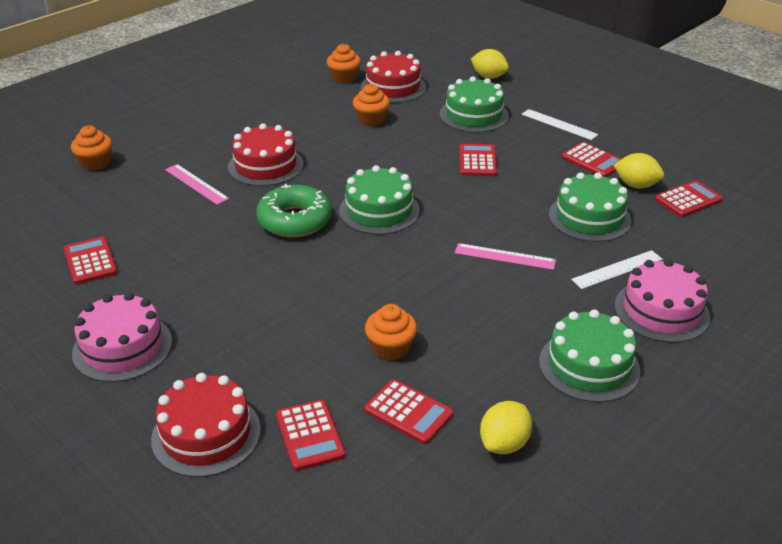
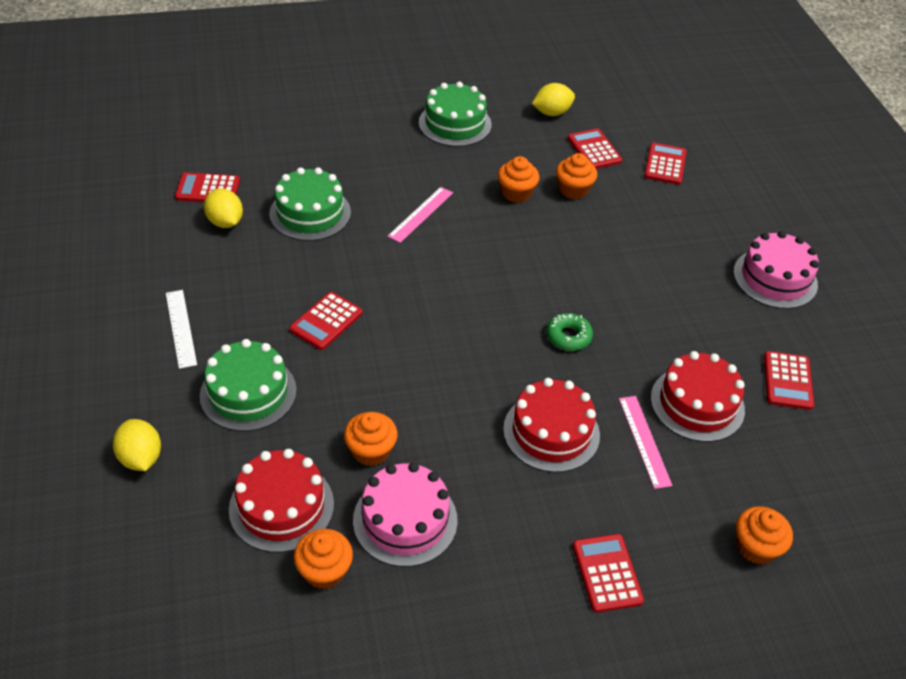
camera: 150 degrees left, 10 degrees up
red cake [151,373,261,477] -> red cake moved to [651,351,745,442]
green donut [256,184,332,237] -> green donut [546,313,593,351], size x0.57
green cake [339,165,420,235] -> none
pink ruler [455,243,556,270] -> pink ruler turned 75 degrees clockwise [387,187,453,243]
red calculator [562,142,621,177] -> red calculator moved to [573,534,644,613]
white ruler [571,250,663,289] -> none
pink cake [615,259,710,343] -> pink cake moved to [353,462,458,567]
none -> orange cupcake [498,156,539,203]

